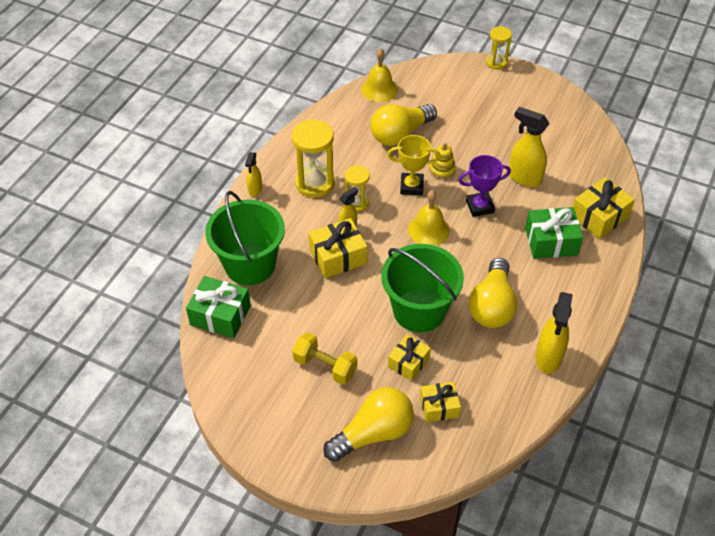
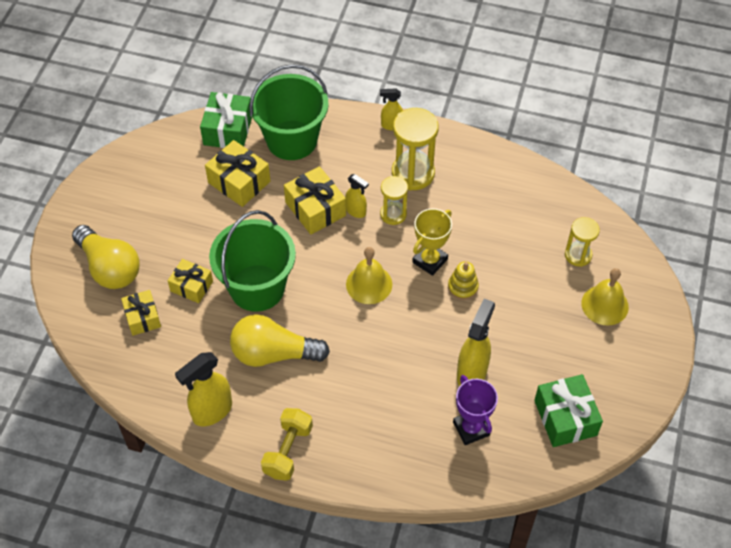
camera: 80 degrees right, 5 degrees up
yellow dumbbell [292,332,357,384] -> yellow dumbbell moved to [261,408,313,481]
yellow bell [361,48,398,102] -> yellow bell moved to [581,268,629,326]
yellow light bulb [371,104,437,146] -> none
yellow trophy [387,135,441,195] -> yellow trophy turned 45 degrees clockwise [412,208,452,276]
purple trophy [458,155,511,217] -> purple trophy moved to [453,375,498,445]
yellow hourglass [486,26,512,70] -> yellow hourglass moved to [565,217,600,267]
green gift [525,207,583,259] -> green gift moved to [534,374,603,447]
yellow spray bottle [535,292,572,374] -> yellow spray bottle turned 45 degrees counterclockwise [175,352,232,427]
yellow gift [573,177,635,239] -> yellow gift moved to [205,140,270,207]

